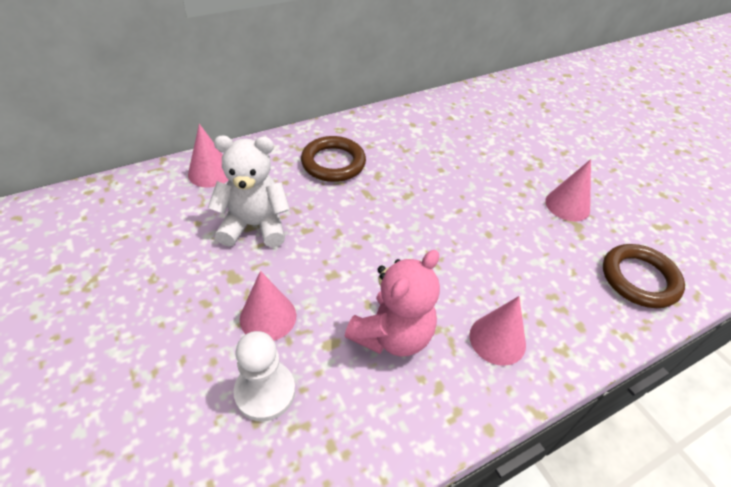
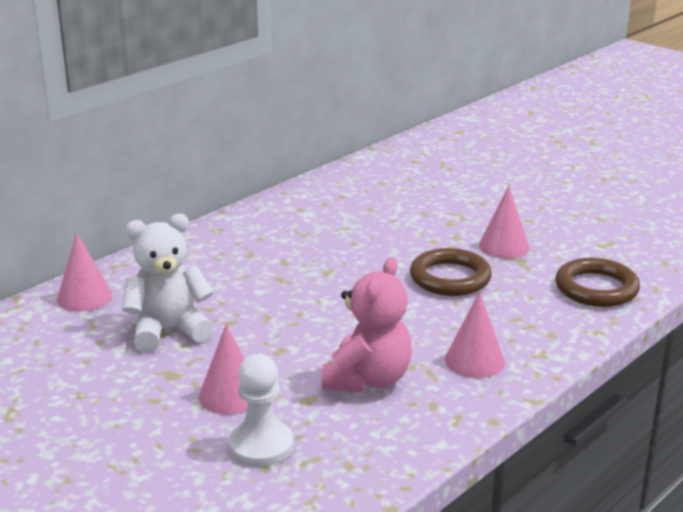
camera: 15 degrees left, 20 degrees down
brown ring [301,136,366,182] -> brown ring moved to [410,248,492,296]

